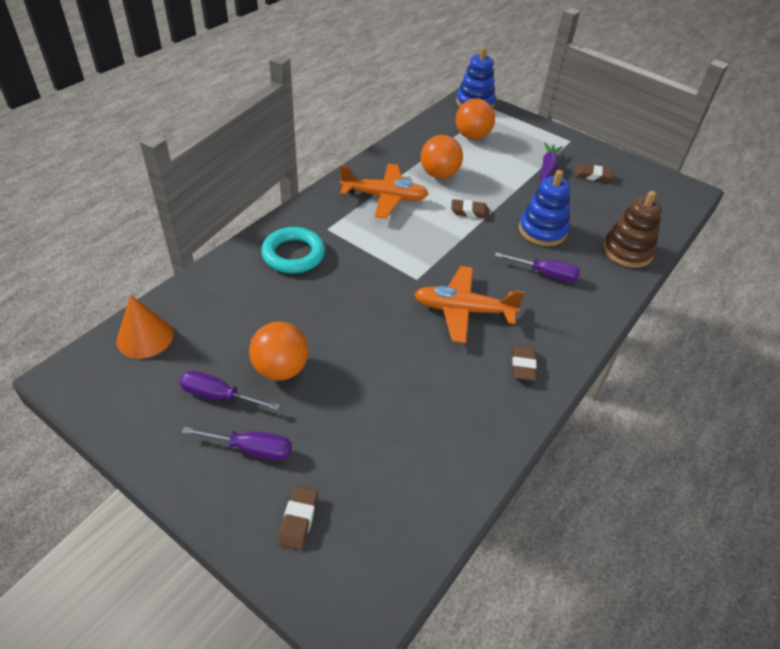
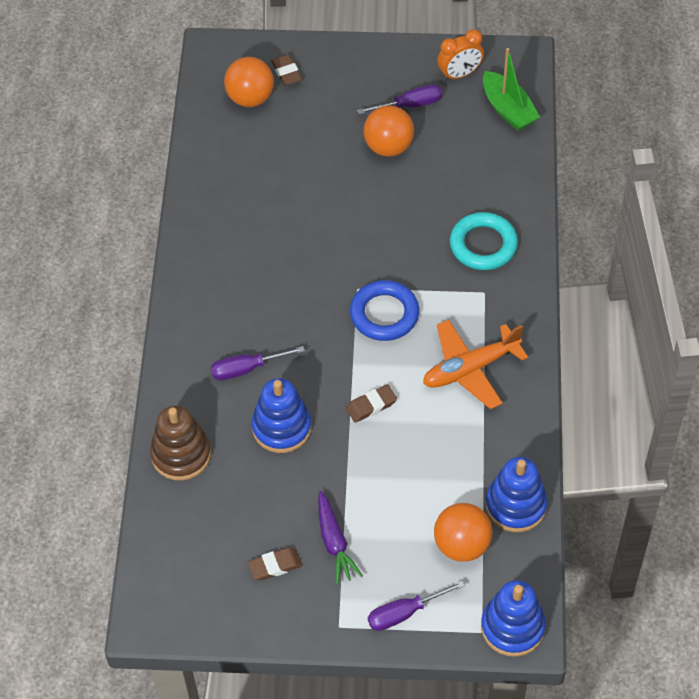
camera: 150 degrees right, 10 degrees up
orange cone [116,295,173,359] -> green boat [483,48,540,131]
purple screwdriver [182,427,292,460] -> purple screwdriver moved to [368,581,465,631]
orange plane [414,266,525,343] -> none
orange ball [420,135,463,179] -> orange ball moved to [224,57,274,107]
brown eraser [512,345,537,381] -> none
none -> blue ring [350,280,420,341]
none -> orange clock [437,29,484,81]
none -> blue stacking toy [485,457,548,532]

